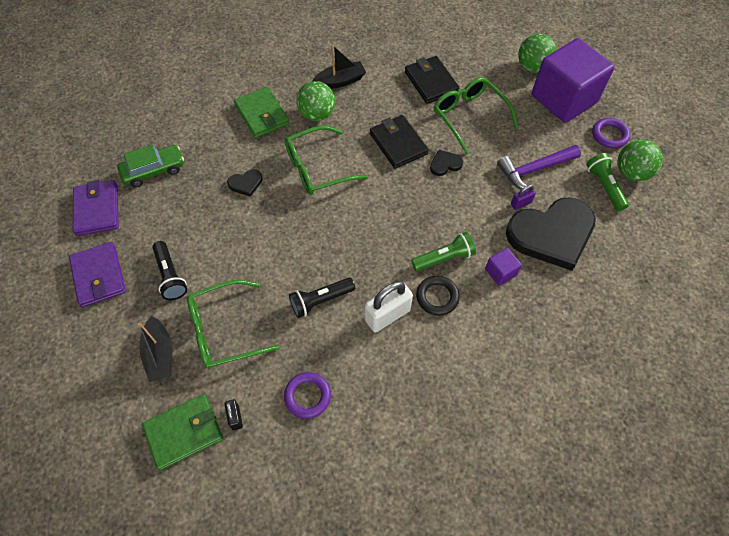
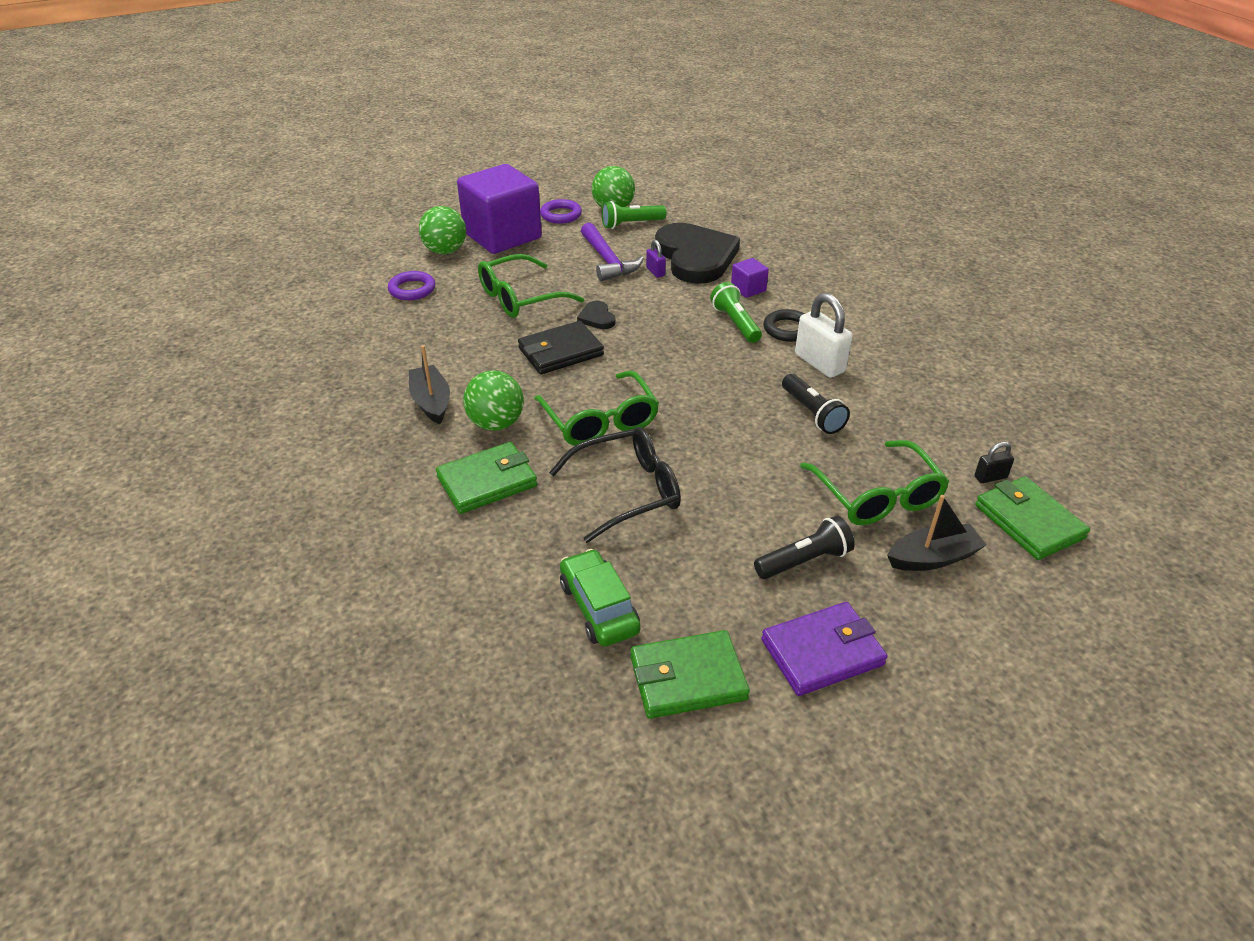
camera: 90 degrees left, 20 degrees down
purple wallet [73,180,119,236] -> green wallet [631,630,750,719]
black heart [227,169,263,197] -> black glasses [549,427,681,543]
purple ring [284,372,331,419] -> purple ring moved to [388,271,435,300]
black wallet [405,56,459,104] -> none

